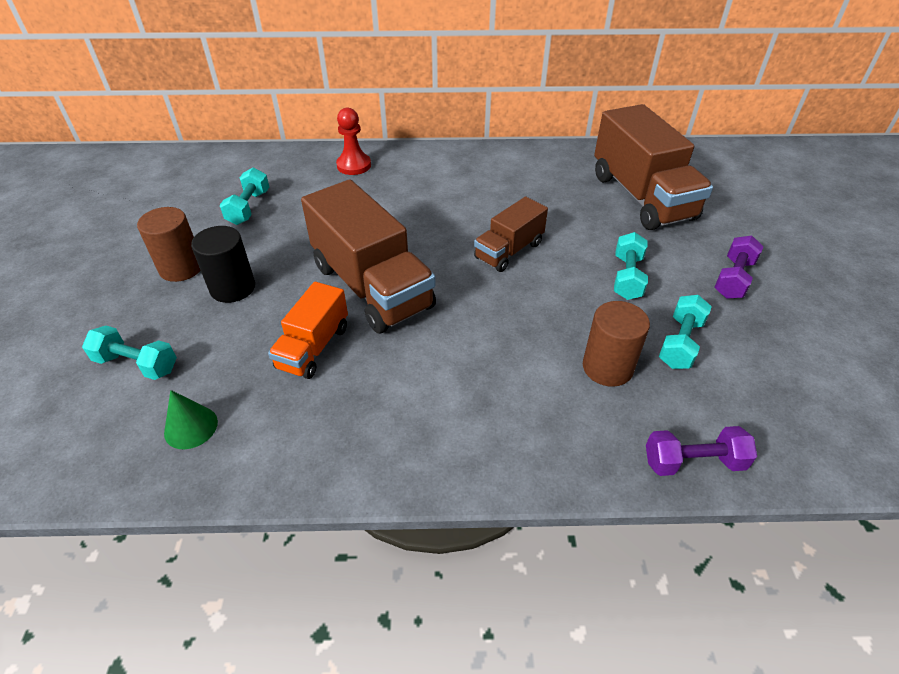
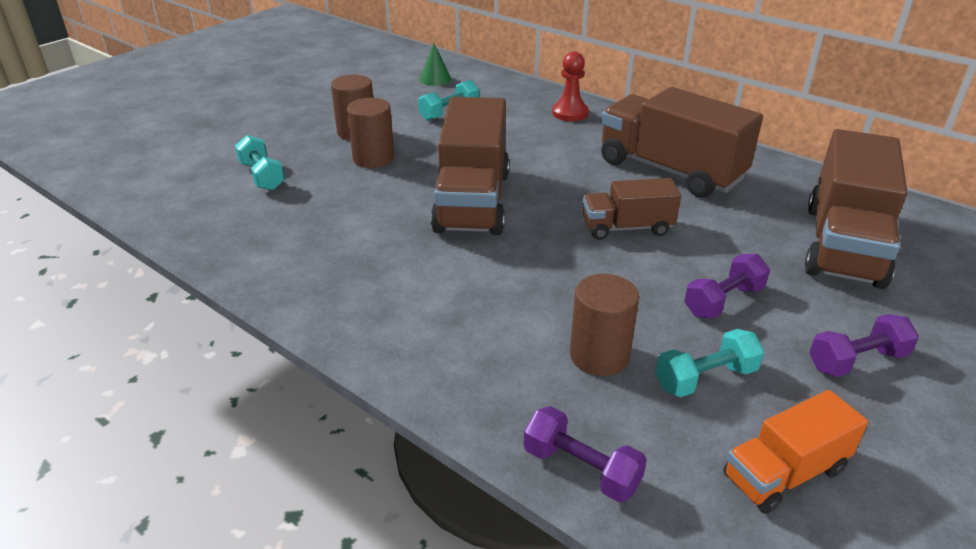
camera: 40 degrees right, 10 degrees down
green cone [164,390,218,449] -> green cone moved to [420,43,451,86]
black cylinder [191,226,255,303] -> brown cylinder [347,98,394,168]
orange truck [268,282,348,379] -> orange truck moved to [723,390,868,514]
turquoise dumbbell [614,232,648,300] -> purple dumbbell [684,254,770,319]
none -> brown truck [601,87,763,198]

